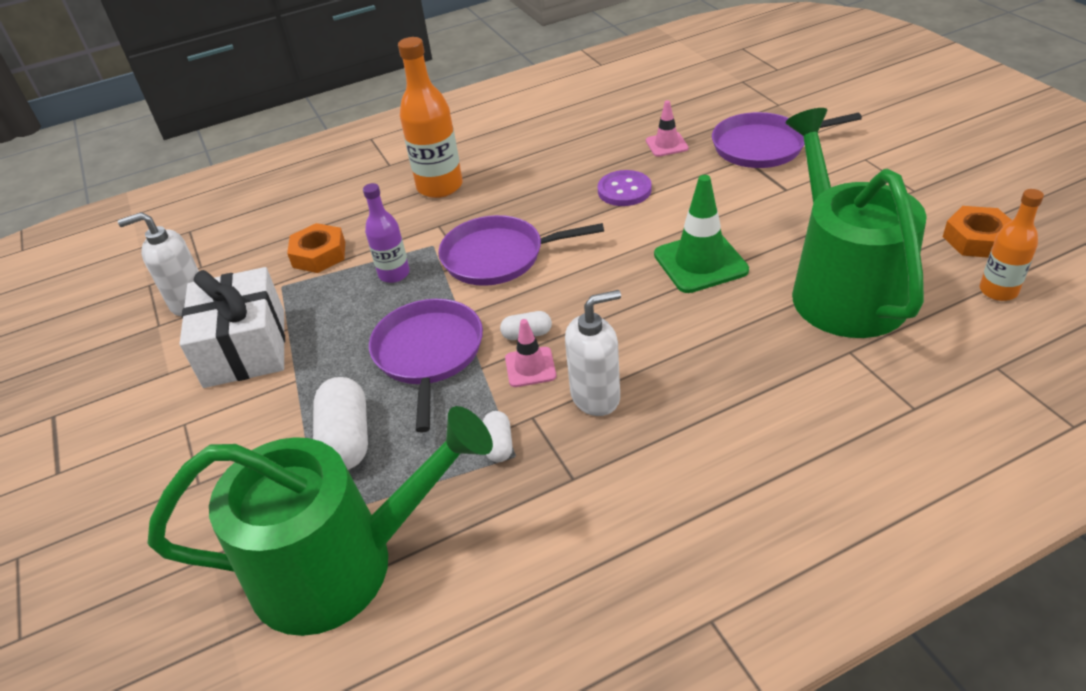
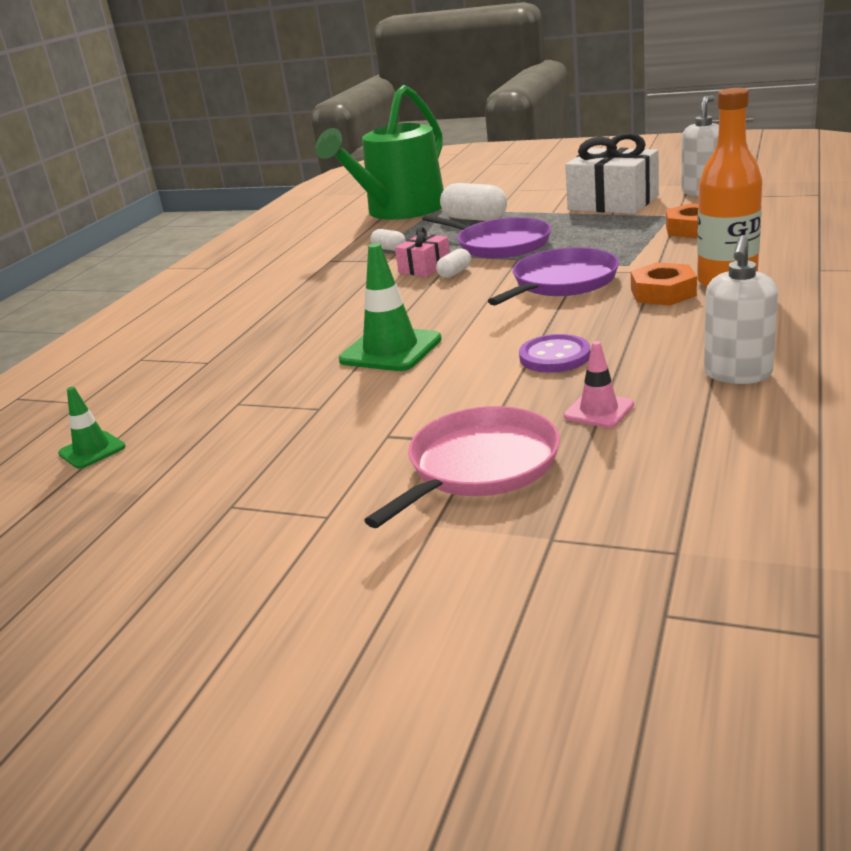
camera: 135 degrees right, 15 degrees down
purple bottle [363,183,410,283] -> none
pink traffic cone [505,319,556,387] -> pink gift [395,227,450,277]
white soap dispenser [565,290,621,416] -> white soap dispenser moved to [704,236,778,384]
purple pan [712,112,862,168] -> pink pan [364,406,560,528]
green watering can [785,108,927,338] -> none
orange nut [943,206,1012,258] -> orange nut moved to [631,262,697,305]
orange bottle [980,189,1044,301] -> green traffic cone [58,387,126,469]

